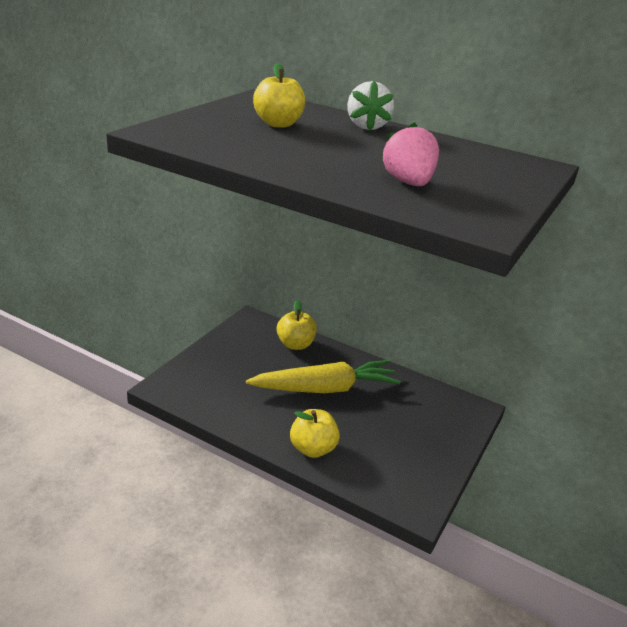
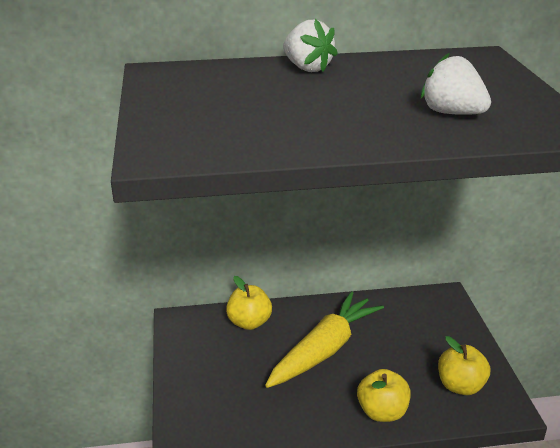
camera: 35 degrees left, 0 degrees up
yellow apple [253,63,305,128] -> yellow apple moved to [438,336,490,395]
pink strawberry [382,122,439,186] -> white strawberry [421,53,491,115]

